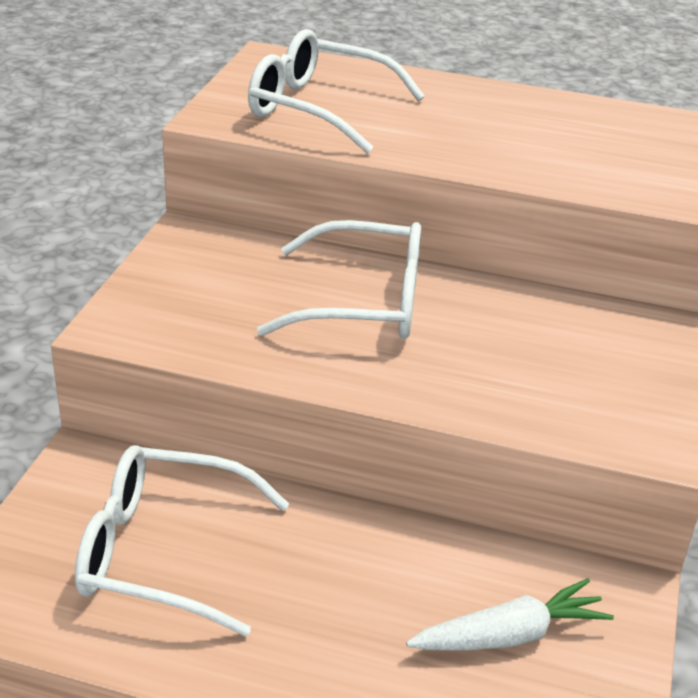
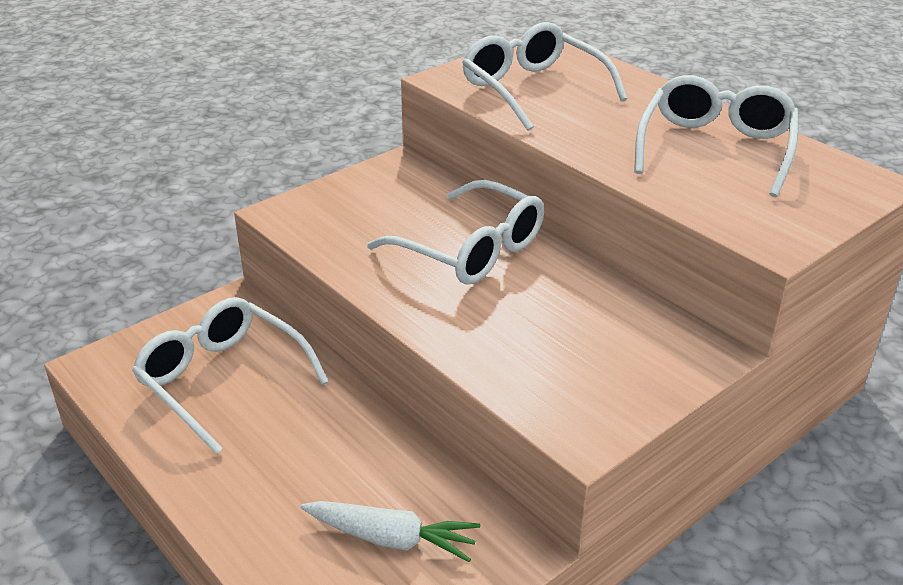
camera: 35 degrees right, 0 degrees up
none -> white glasses [634,75,799,197]

